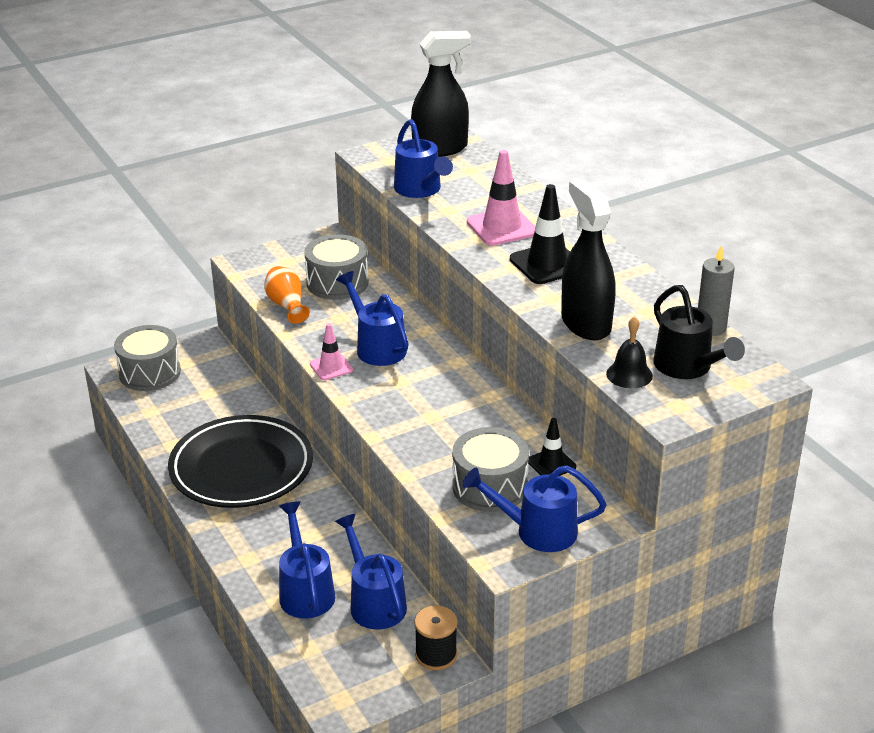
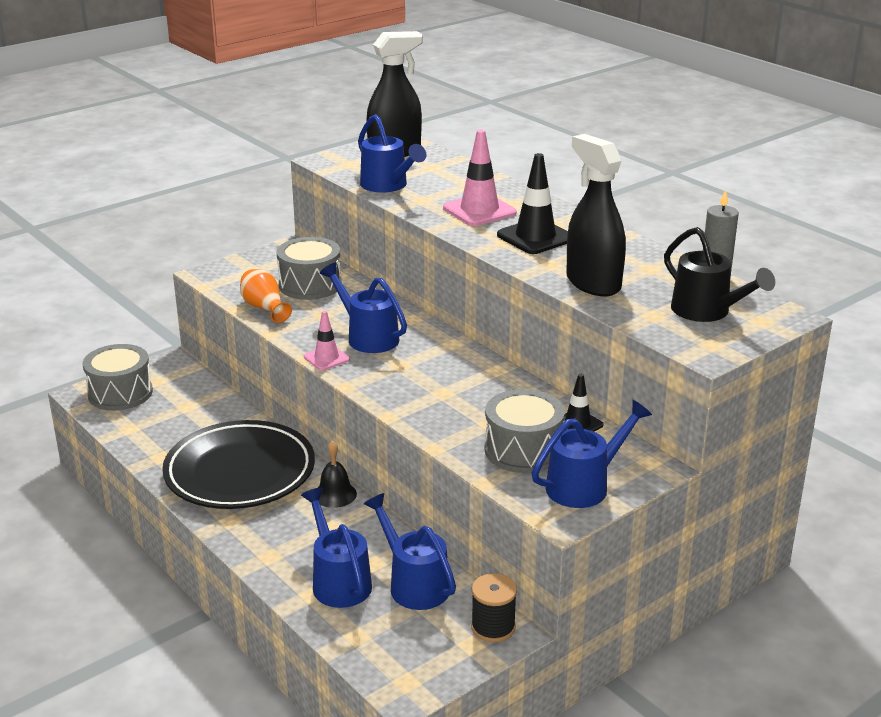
camera: 10 degrees left, 5 degrees down
blue watering can [463,465,607,552] -> blue watering can turned 150 degrees clockwise [532,400,652,508]
black bell [606,316,653,388] -> black bell moved to [318,440,357,508]

